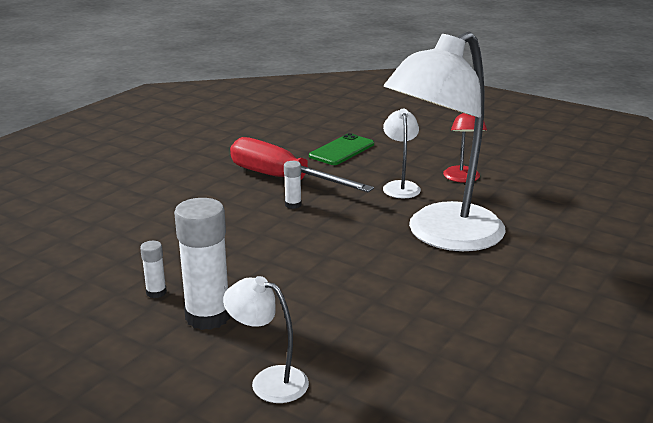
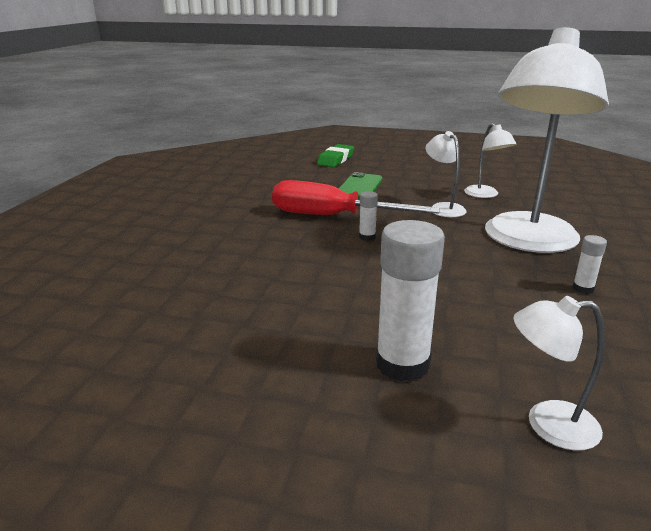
camera: 20 degrees left, 0 degrees up
white glue stick [140,241,167,298] -> white glue stick moved to [572,235,607,294]
red lamp [443,113,487,183] -> white lamp [464,123,517,198]
none -> green eraser [317,144,354,167]

